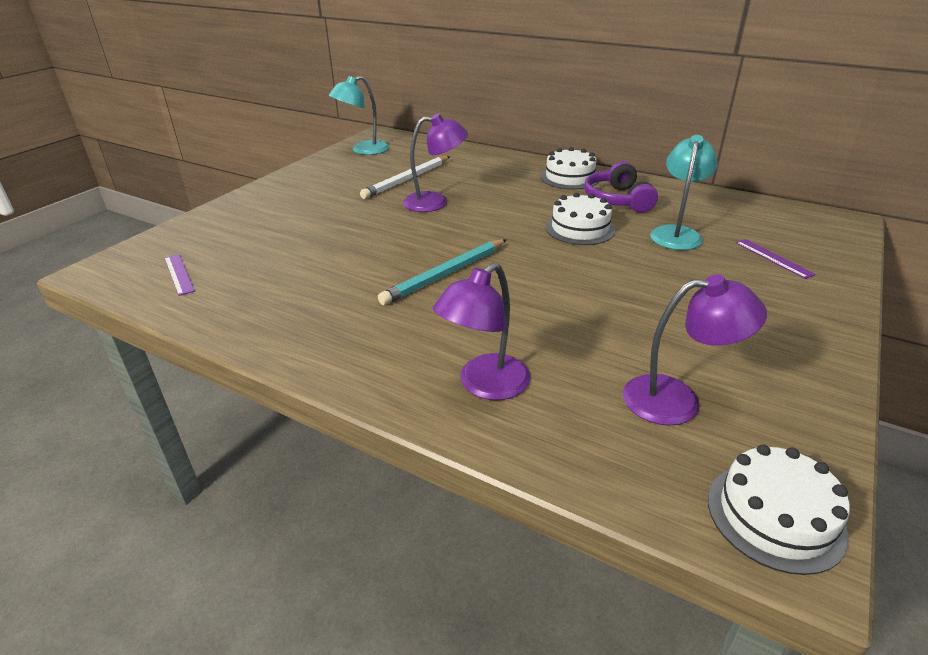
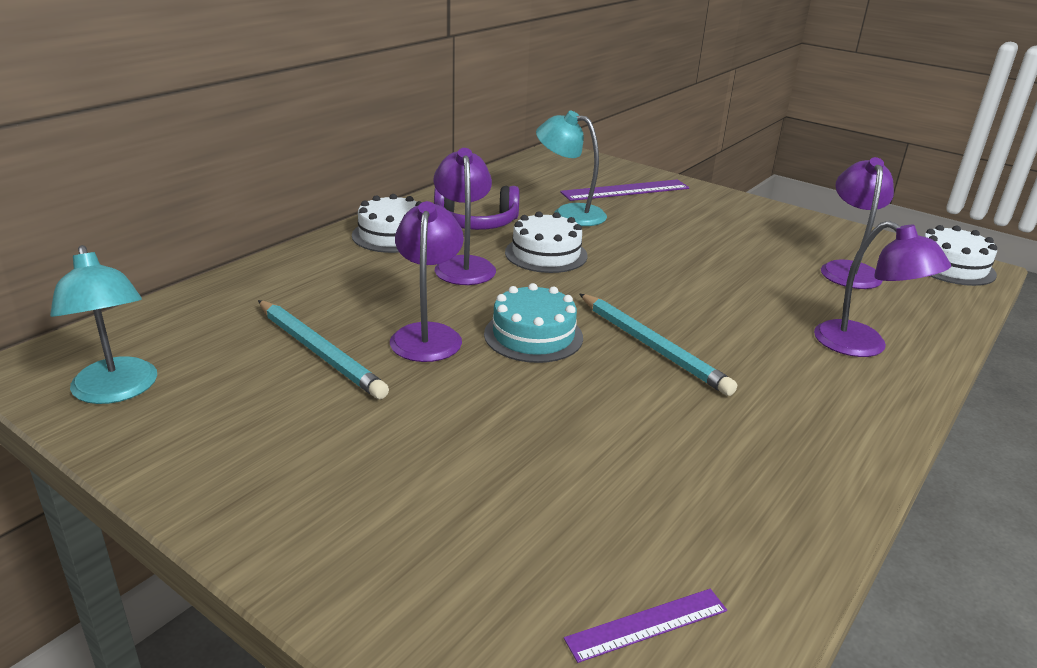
camera: 85 degrees left, 5 degrees down
white pencil [360,156,450,199] -> turquoise pencil [258,300,389,399]
purple ruler [736,239,816,279] -> purple ruler [560,179,689,201], size x1.75
none -> purple lamp [433,148,496,285]
none -> turquoise cake [484,283,583,363]

